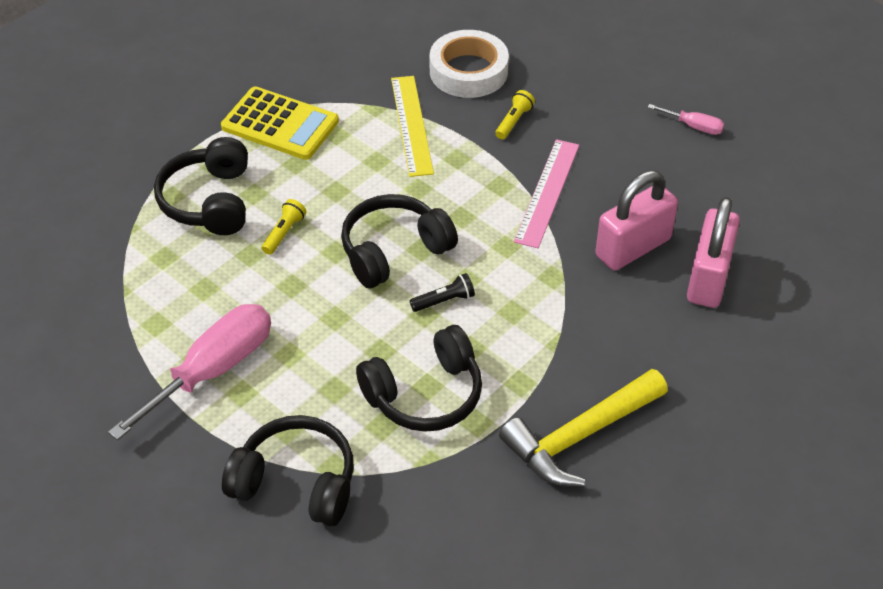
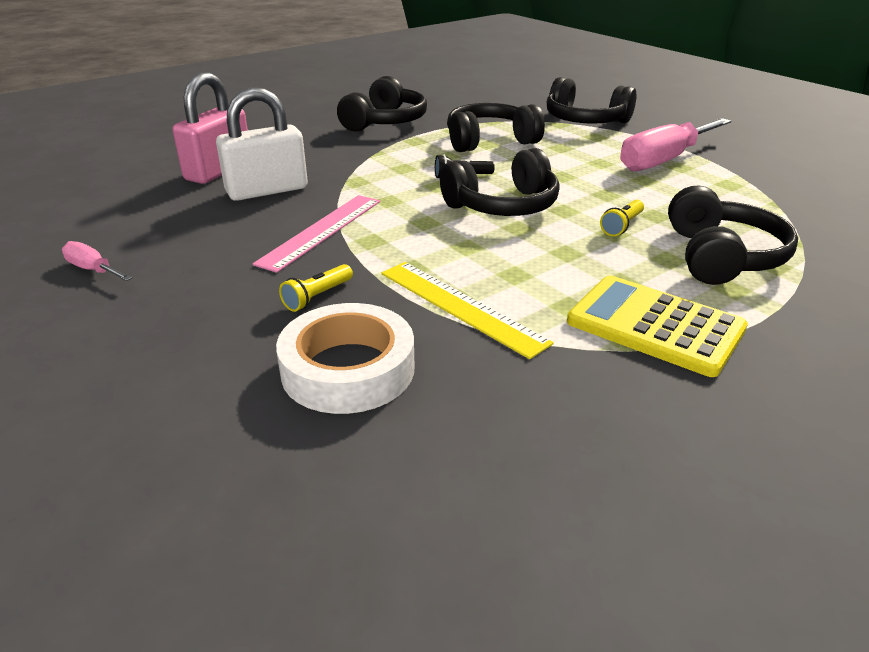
camera: 170 degrees left, 15 degrees down
yellow ruler [391,76,434,177] -> yellow ruler turned 45 degrees counterclockwise [381,262,554,359]
yellow hammer [499,369,668,486] -> black headphones [337,76,427,132]
pink padlock [595,170,678,270] -> white padlock [216,87,308,201]

